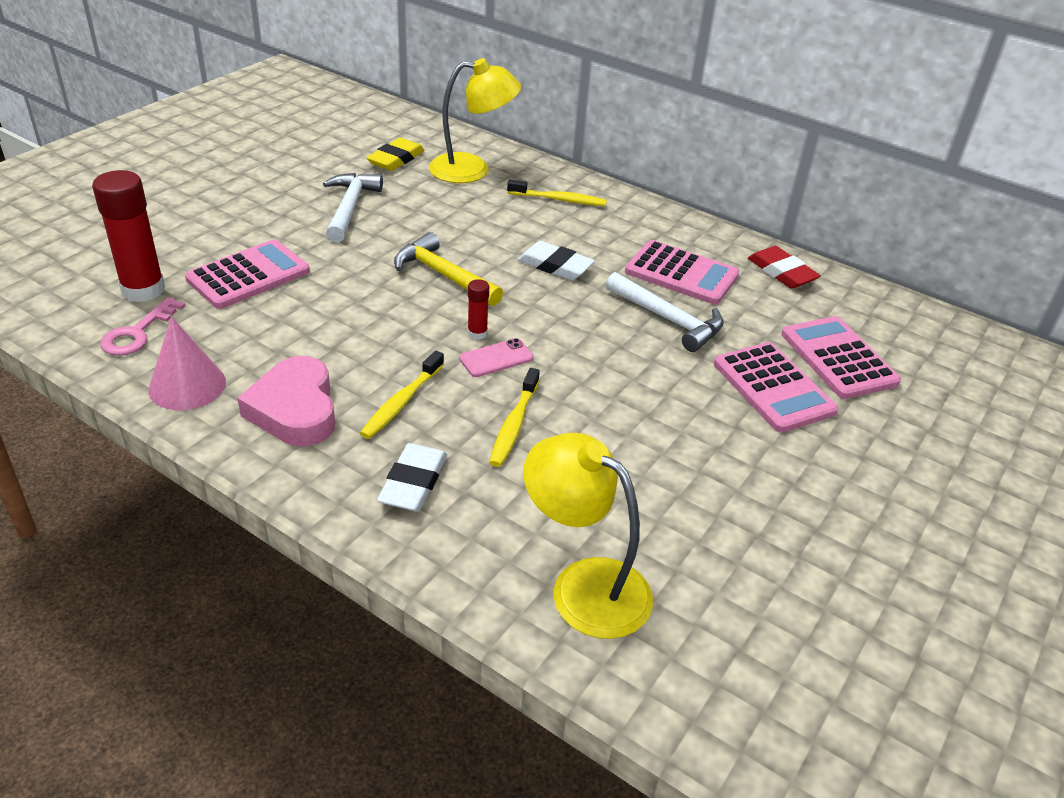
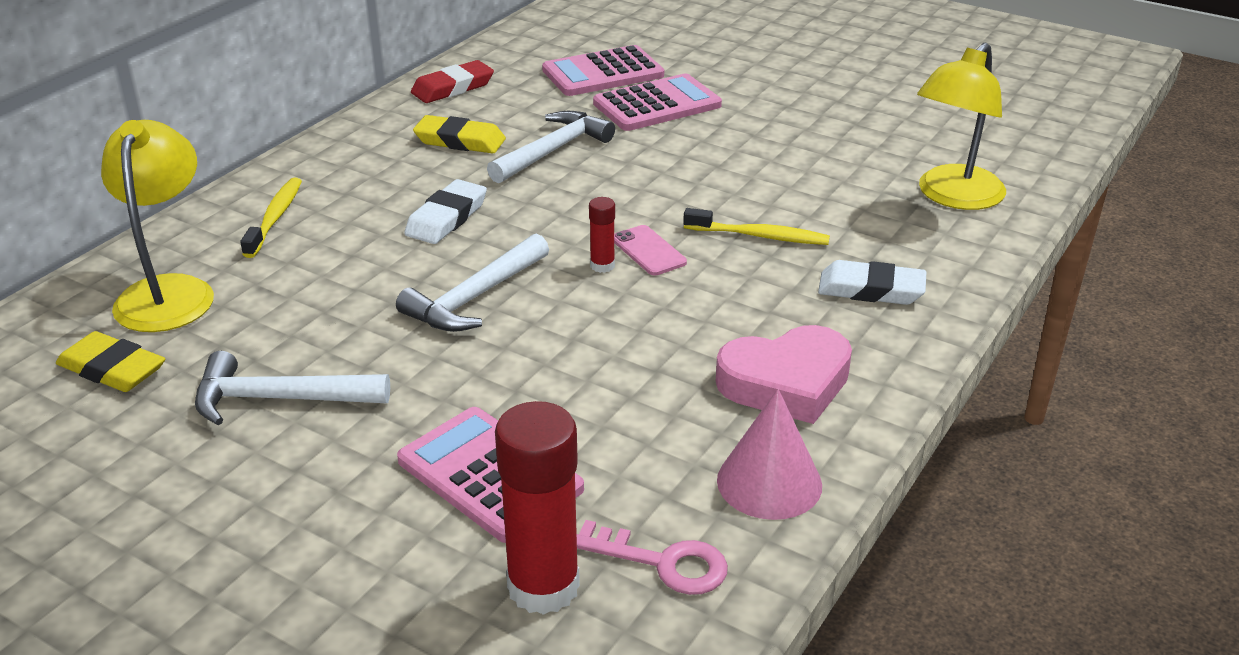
camera: 90 degrees left, 5 degrees down
yellow toothbrush [360,351,444,439] -> none
yellow hammer [394,232,503,306] -> white hammer [396,234,549,332]
pink calculator [625,240,739,304] -> yellow eraser [413,115,506,153]

